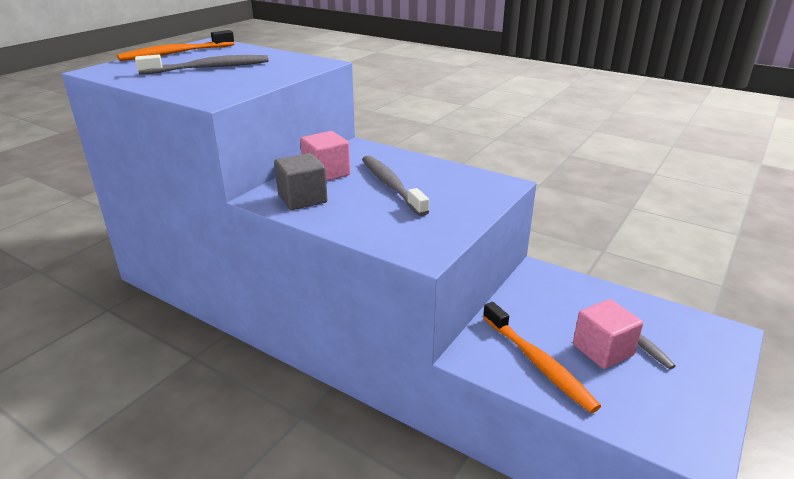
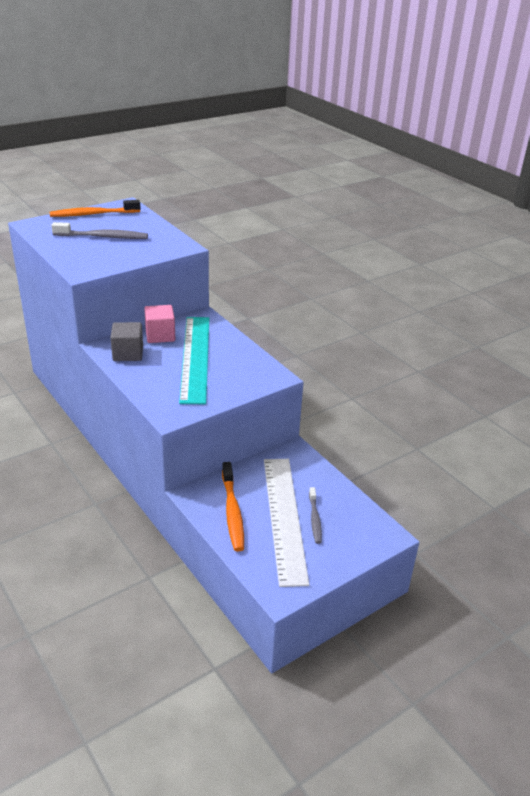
camera: 20 degrees right, 5 degrees up
grey toothbrush [362,156,429,216] -> turquoise ruler [179,317,209,404]
pink cube [573,299,643,369] -> white ruler [264,459,309,587]

